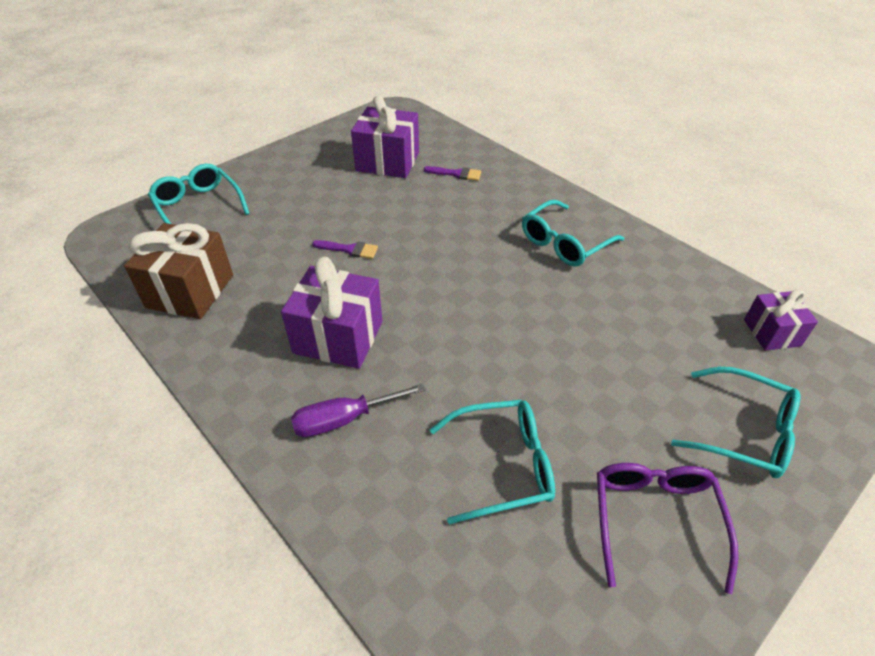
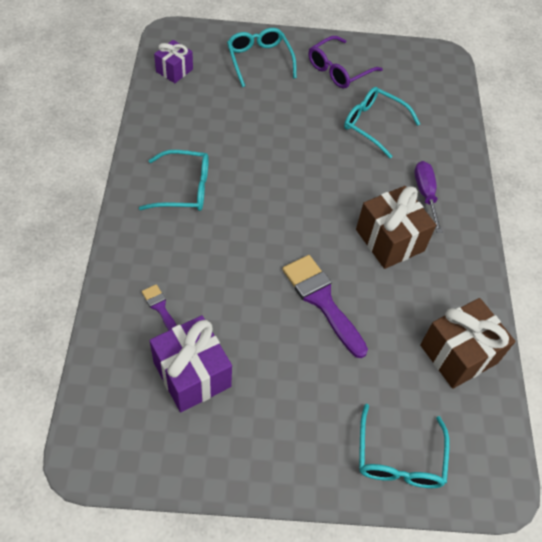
camera: 140 degrees left, 10 degrees up
purple gift [281,257,383,369] -> brown gift [356,186,436,269]
purple screwdriver [291,383,426,437] -> purple screwdriver turned 120 degrees counterclockwise [414,161,443,233]
purple brush [312,240,378,259] -> purple brush [282,255,368,358], size x2.00

